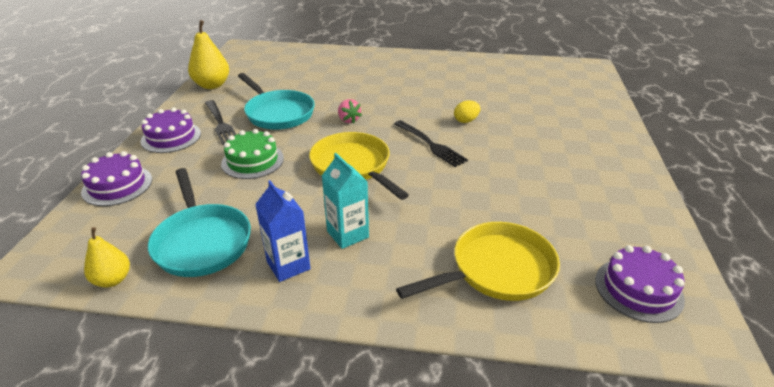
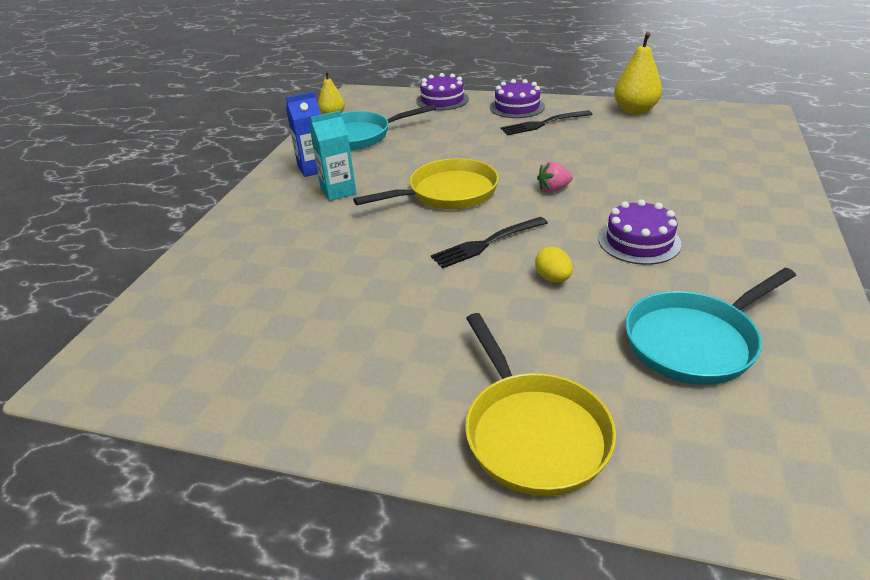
camera: 100 degrees right, 0 degrees up
green cake [221,129,284,179] -> none
turquoise pan [238,73,315,130] -> turquoise pan moved to [625,268,796,385]
yellow pan [396,222,560,301] -> yellow pan moved to [465,313,616,496]
purple cake [595,245,685,323] -> purple cake moved to [598,199,682,265]

